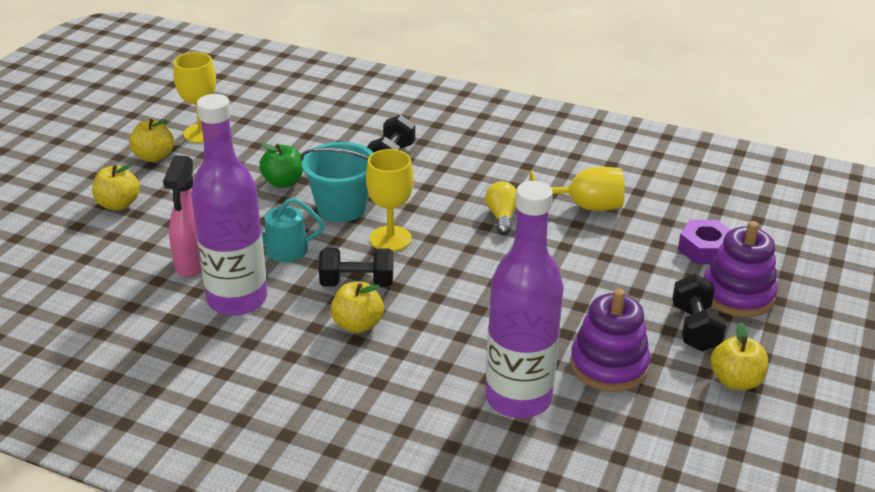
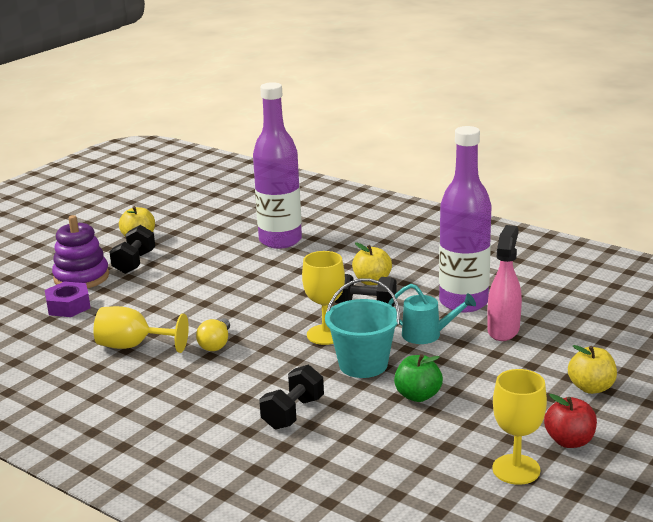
camera: 165 degrees left, 10 degrees down
yellow apple [129,119,174,162] -> red apple [544,394,597,448]
purple stacking toy [570,289,650,392] -> none

